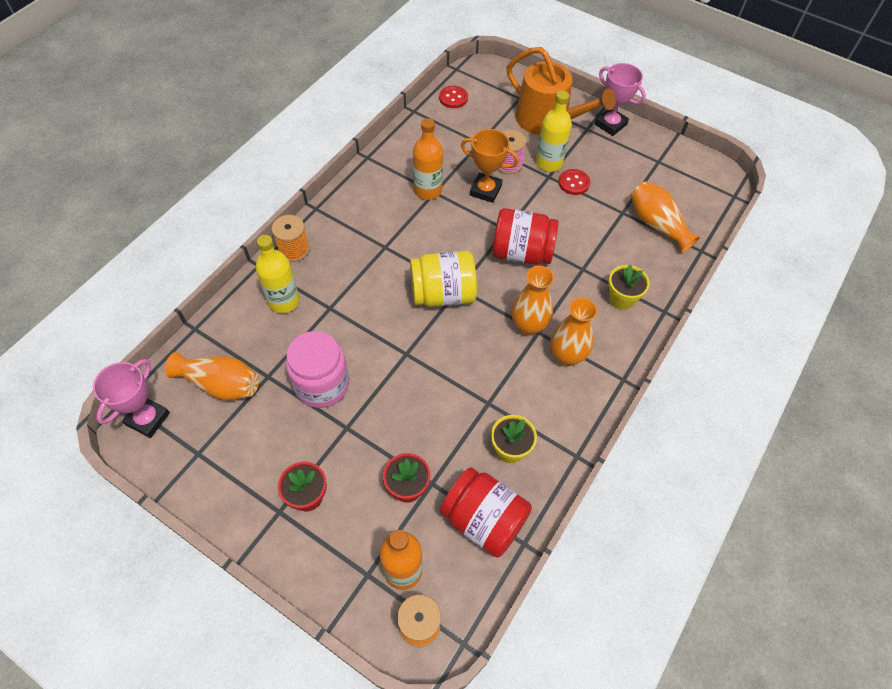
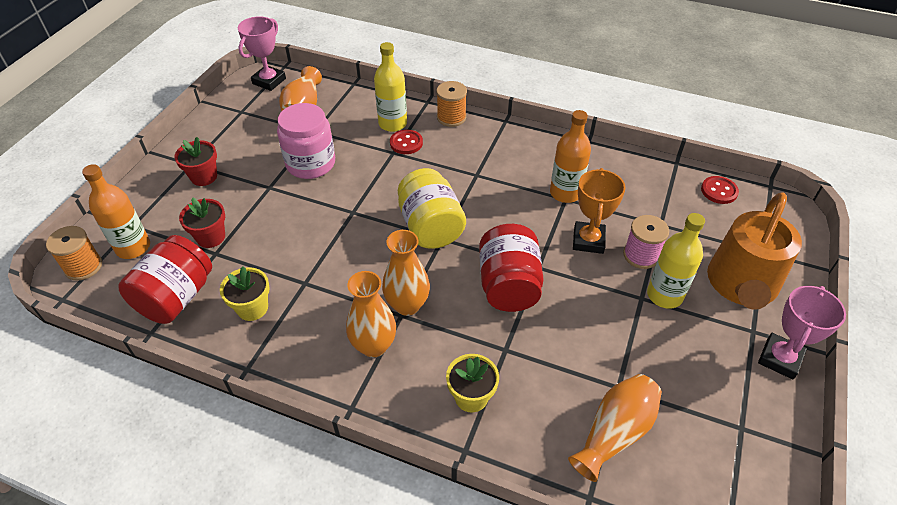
camera: 80 degrees right, 10 degrees down
pink trophy [93,359,170,438] -> pink trophy turned 75 degrees counterclockwise [238,16,286,91]
red button [559,169,590,195] -> red button moved to [390,130,423,154]

